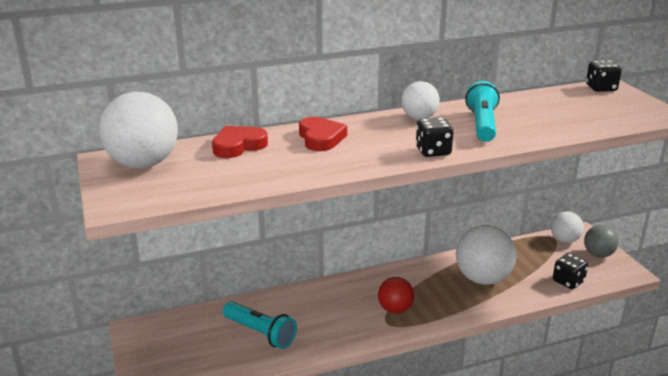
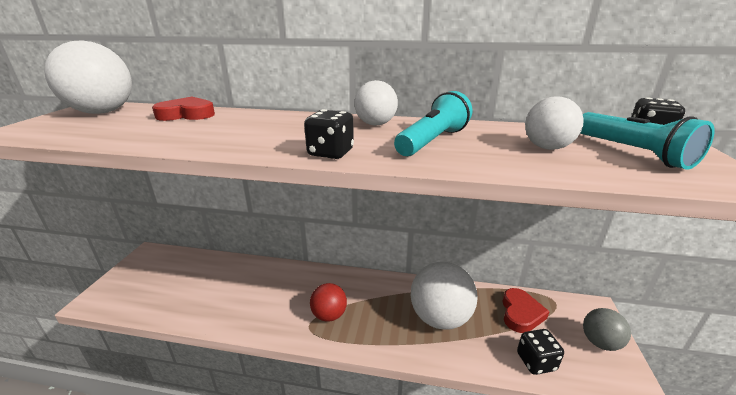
camera: 30 degrees right, 0 degrees up
turquoise flashlight [223,301,297,349] -> turquoise flashlight moved to [580,112,714,170]
red heart [299,117,347,151] -> red heart moved to [502,288,550,333]
white ball [551,211,584,243] -> white ball moved to [525,97,584,150]

